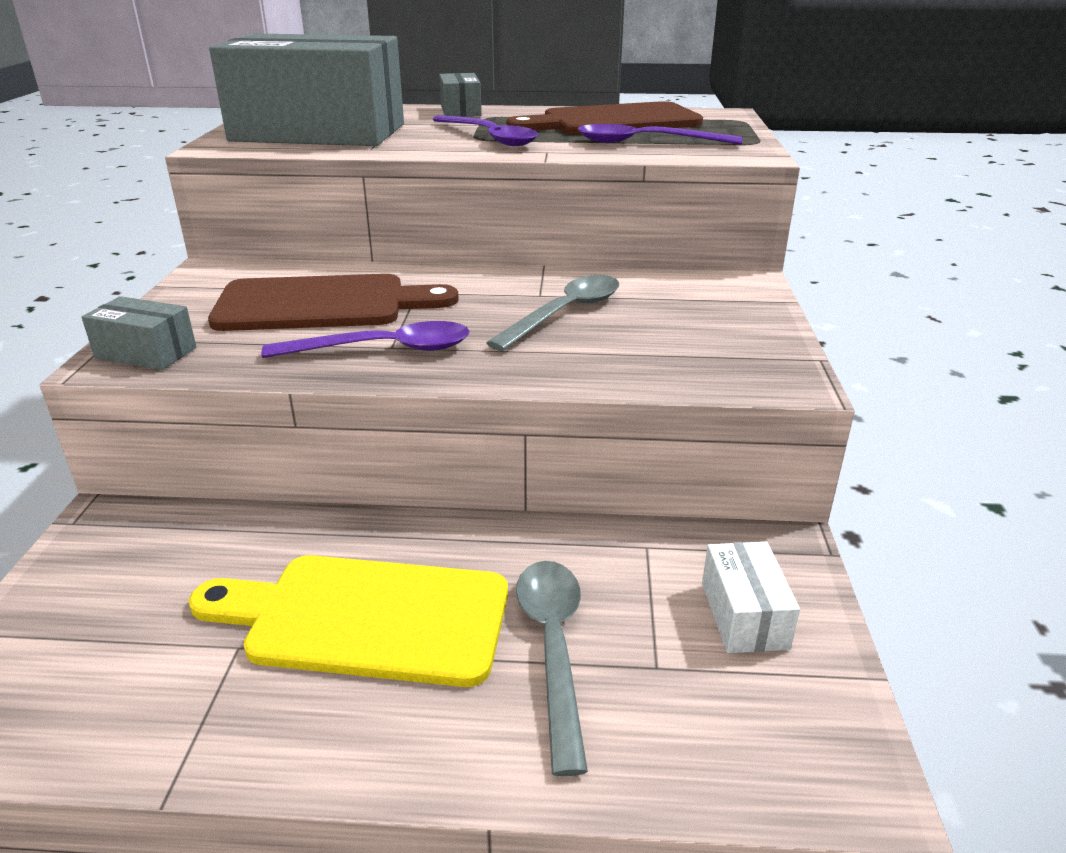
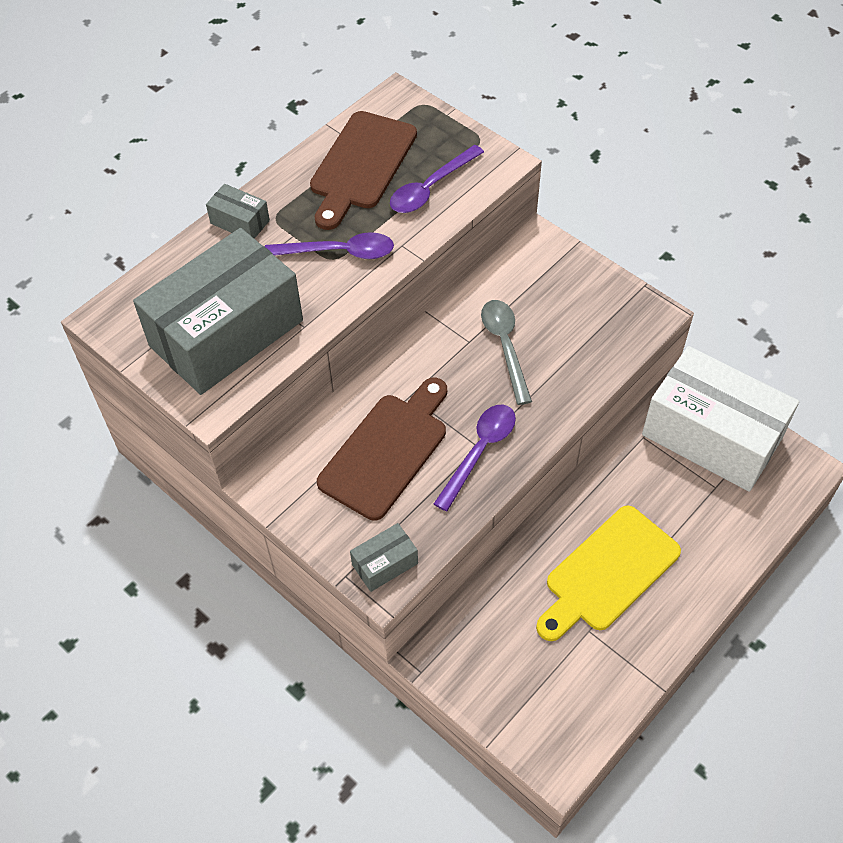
camera: 50 degrees left, 25 degrees up
grey spoon [516,561,588,776] -> none
white box [702,541,800,653] -> white box [642,346,799,492], size x2.44

